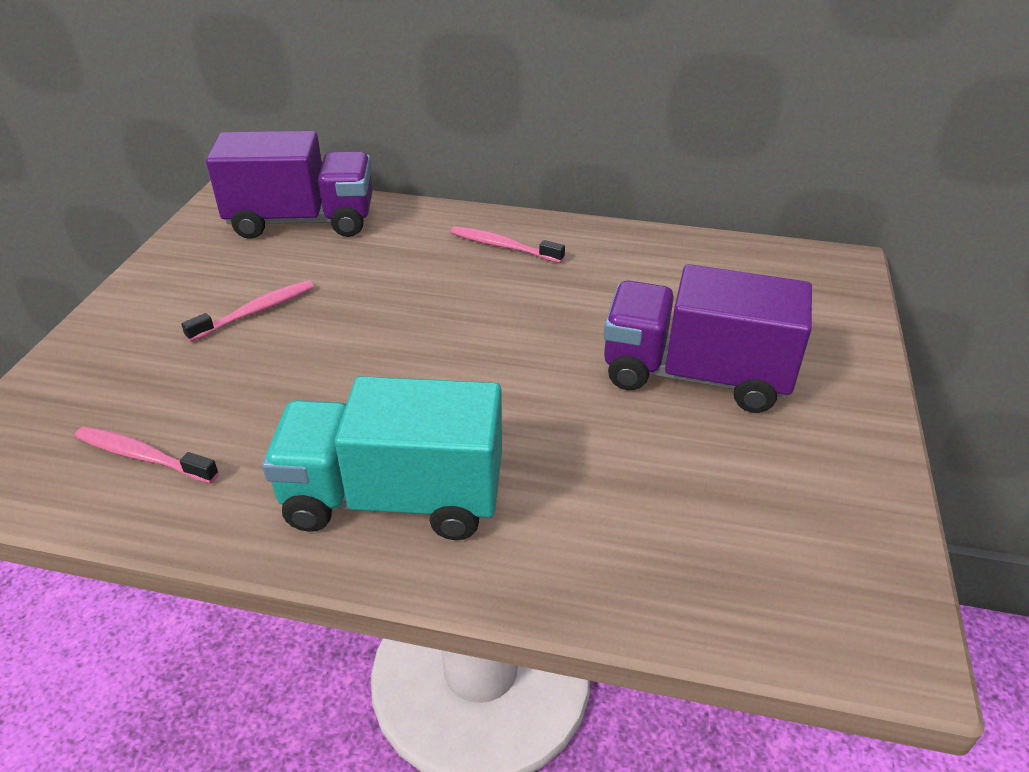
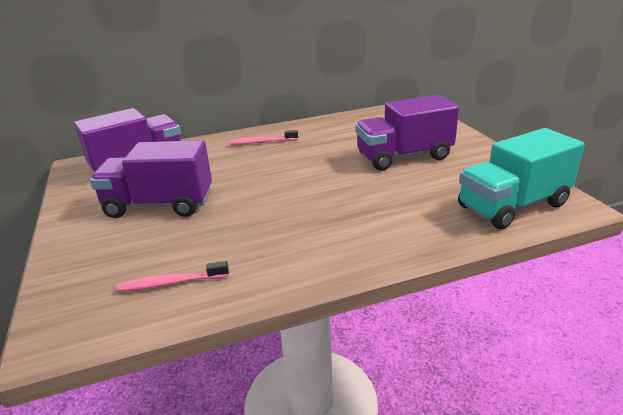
camera: 30 degrees left, 10 degrees down
pink toothbrush [181,280,314,342] -> purple truck [90,140,212,218]
turquoise truck [262,376,502,540] -> turquoise truck moved to [458,128,584,229]

